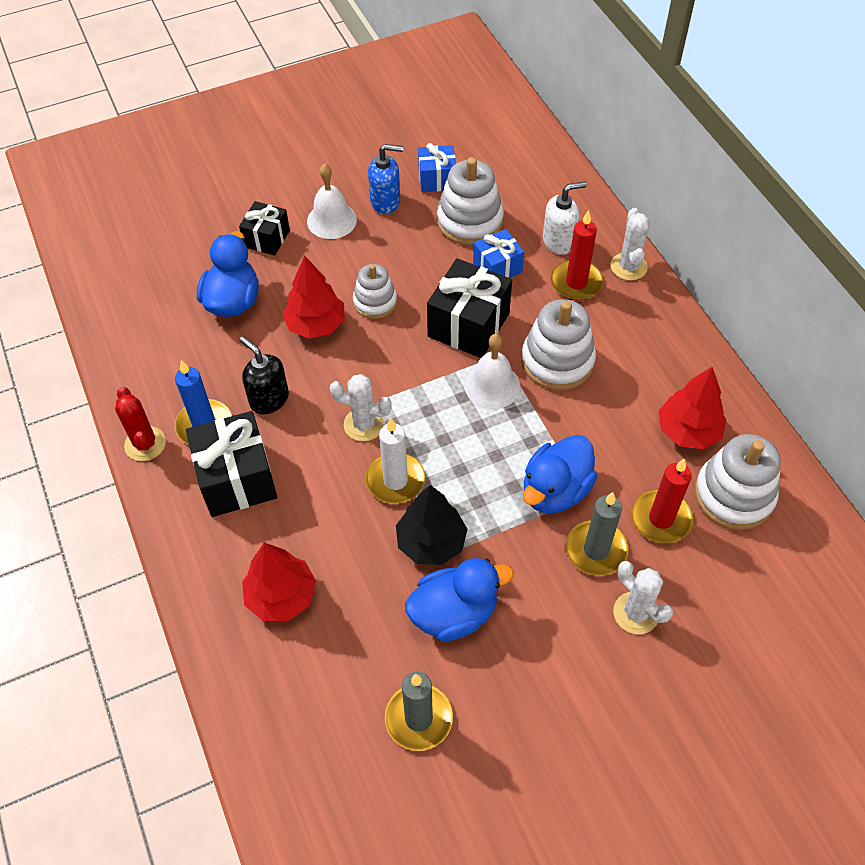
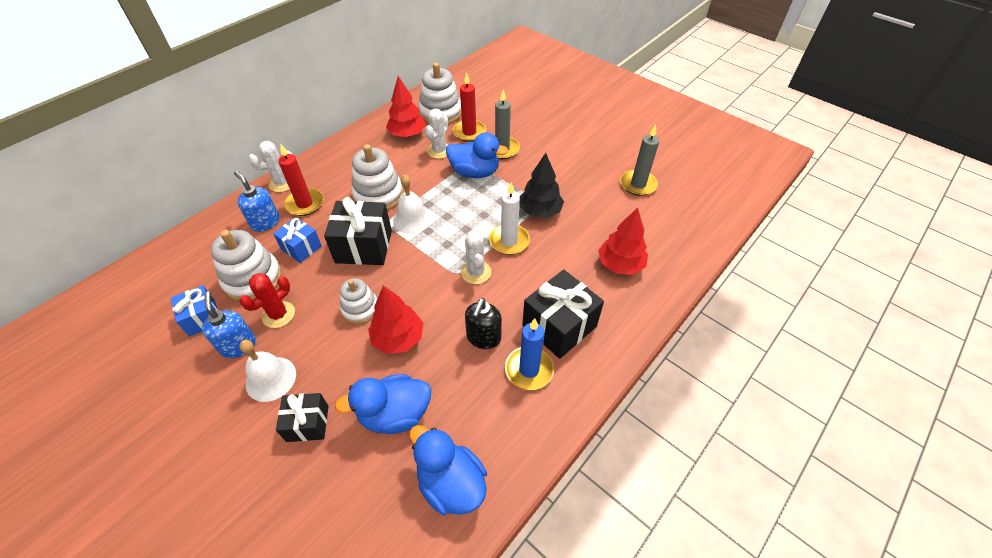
camera: 115 degrees left, 5 degrees down
red cactus [115,387,166,461] -> red cactus moved to [239,273,295,328]
blue duck [405,558,514,641] -> blue duck moved to [409,425,487,515]
white soap dispenser [543,181,587,255] -> blue soap dispenser [234,171,279,232]
white cactus [613,561,673,634] -> white cactus moved to [425,109,449,159]

